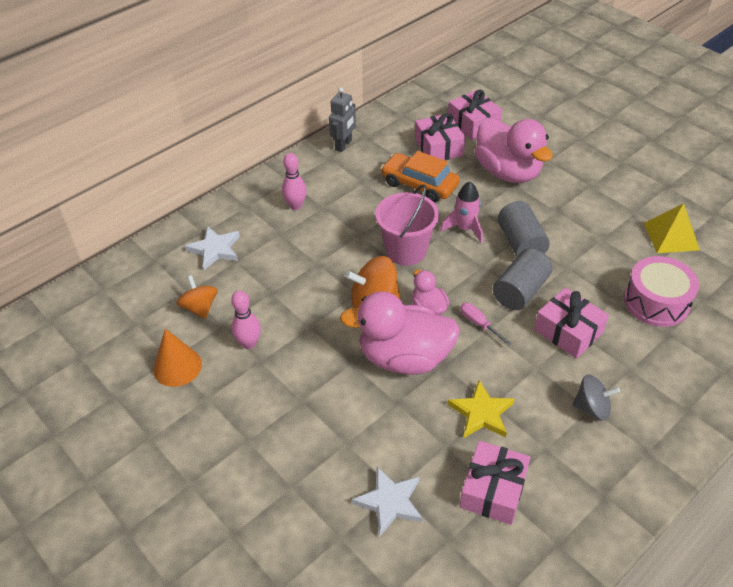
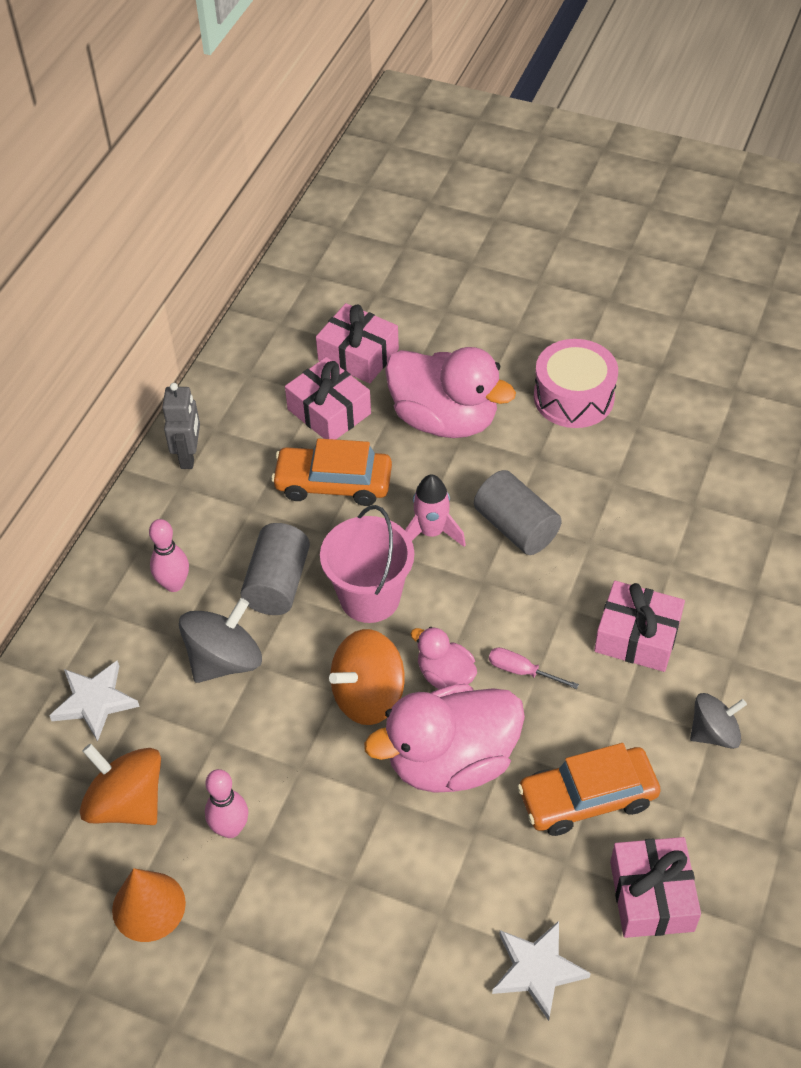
camera: 25 degrees left, 5 degrees up
orange spinning top [176,275,218,319] -> orange spinning top [80,744,161,825], size x1.50
yellow star [448,380,514,438] -> orange car [517,743,661,836]
grey cylinder [493,248,552,310] -> grey cylinder moved to [241,523,310,615]
pink drum [624,256,699,327] -> pink drum moved to [534,339,618,428]
yellow pyramid [644,203,700,253] -> none
none -> grey spinning top [179,598,262,683]

